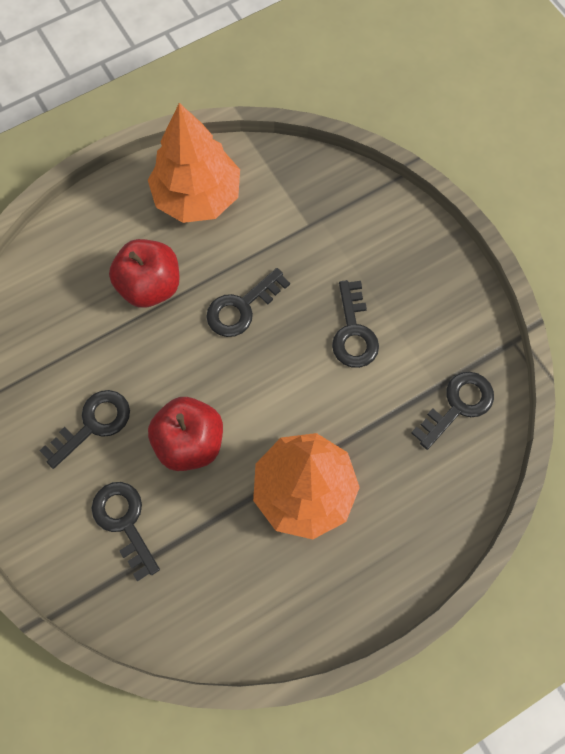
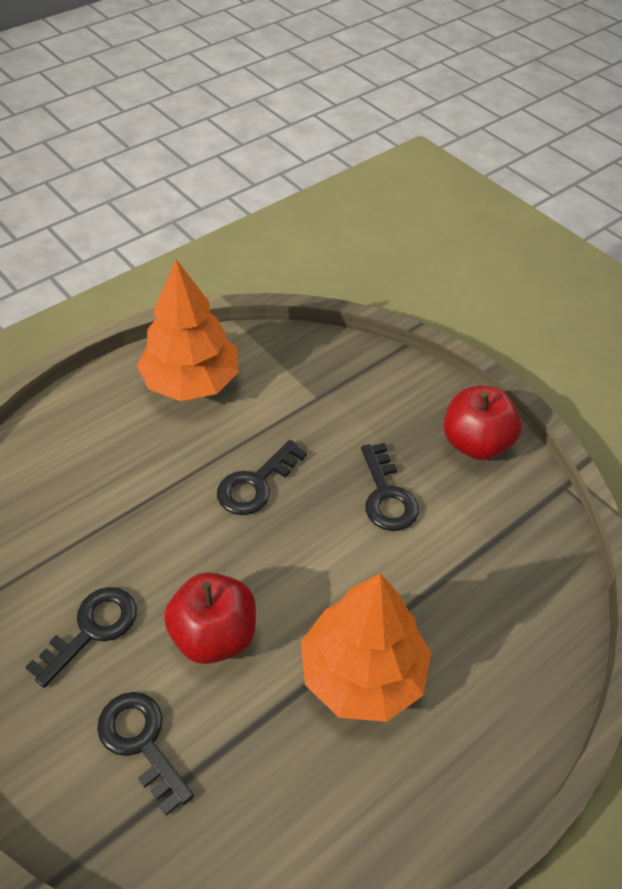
camera: 10 degrees left, 20 degrees down
red apple [109,239,180,308] -> red apple moved to [444,386,522,460]
black key [411,372,494,450] -> none

